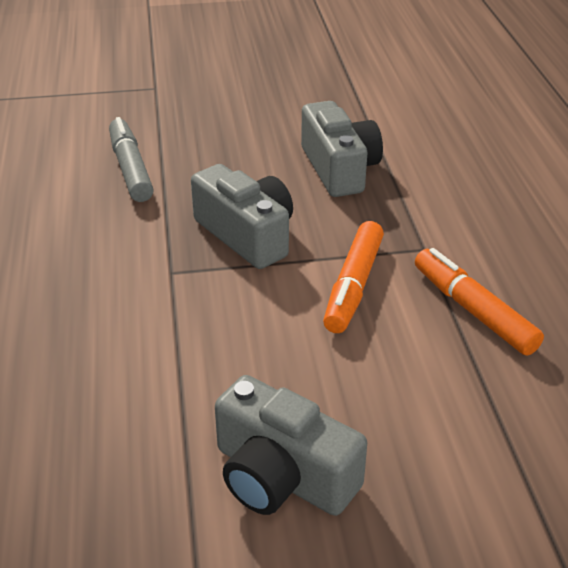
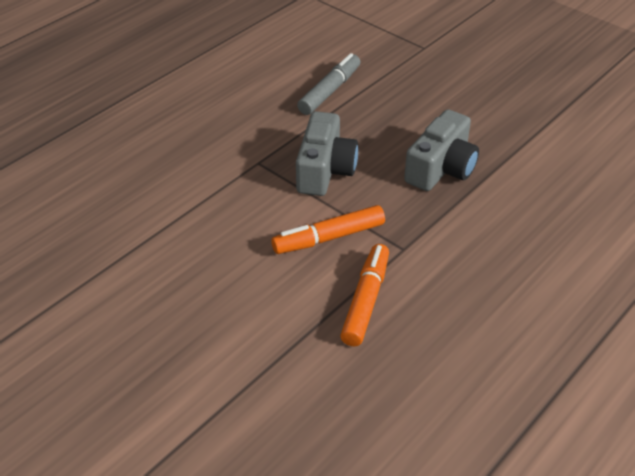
camera: 50 degrees right, 5 degrees up
grey camera [215,375,367,516] -> none

